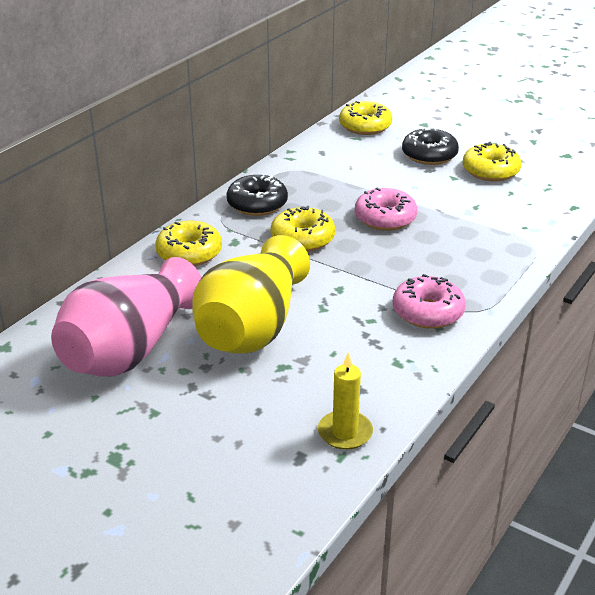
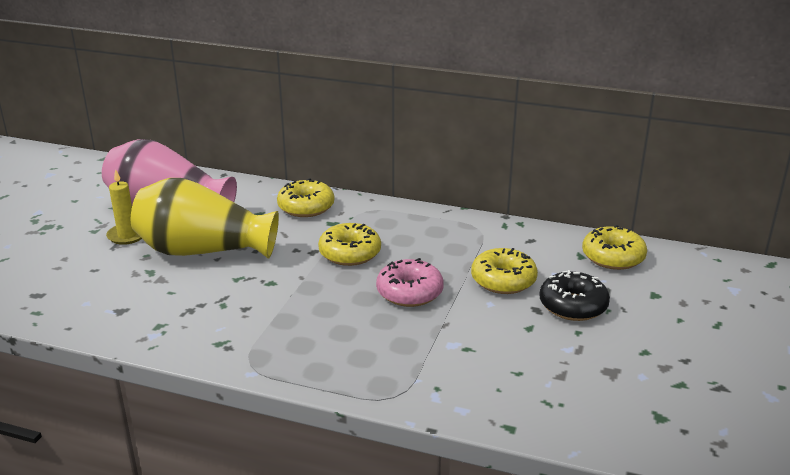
camera: 75 degrees right, 5 degrees down
black donut [226,175,288,216] -> none
yellow candle [318,352,373,450] -> yellow candle moved to [106,169,142,245]
pink donut [393,274,466,329] -> none
yellow donut [463,142,522,182] -> yellow donut moved to [471,248,538,294]

